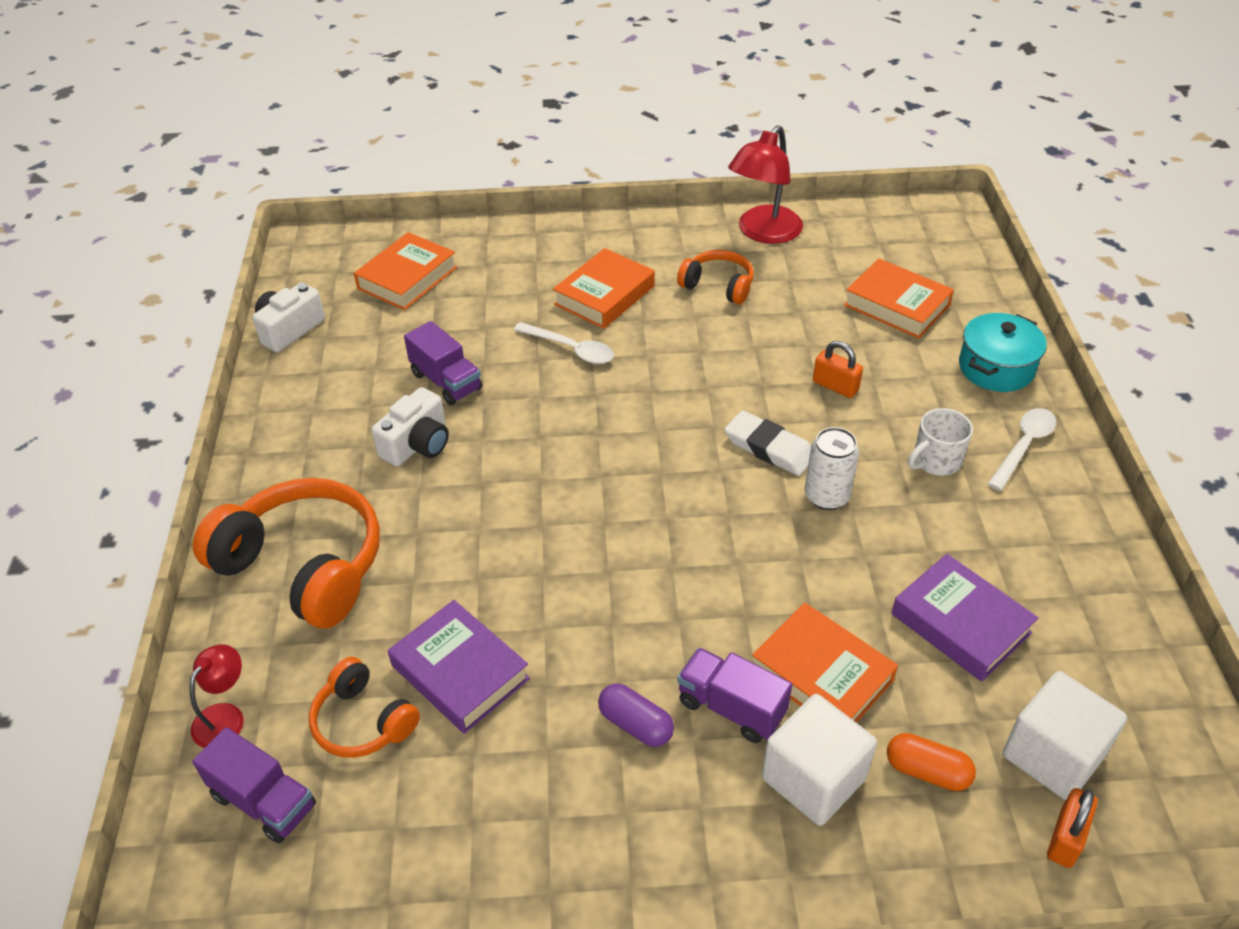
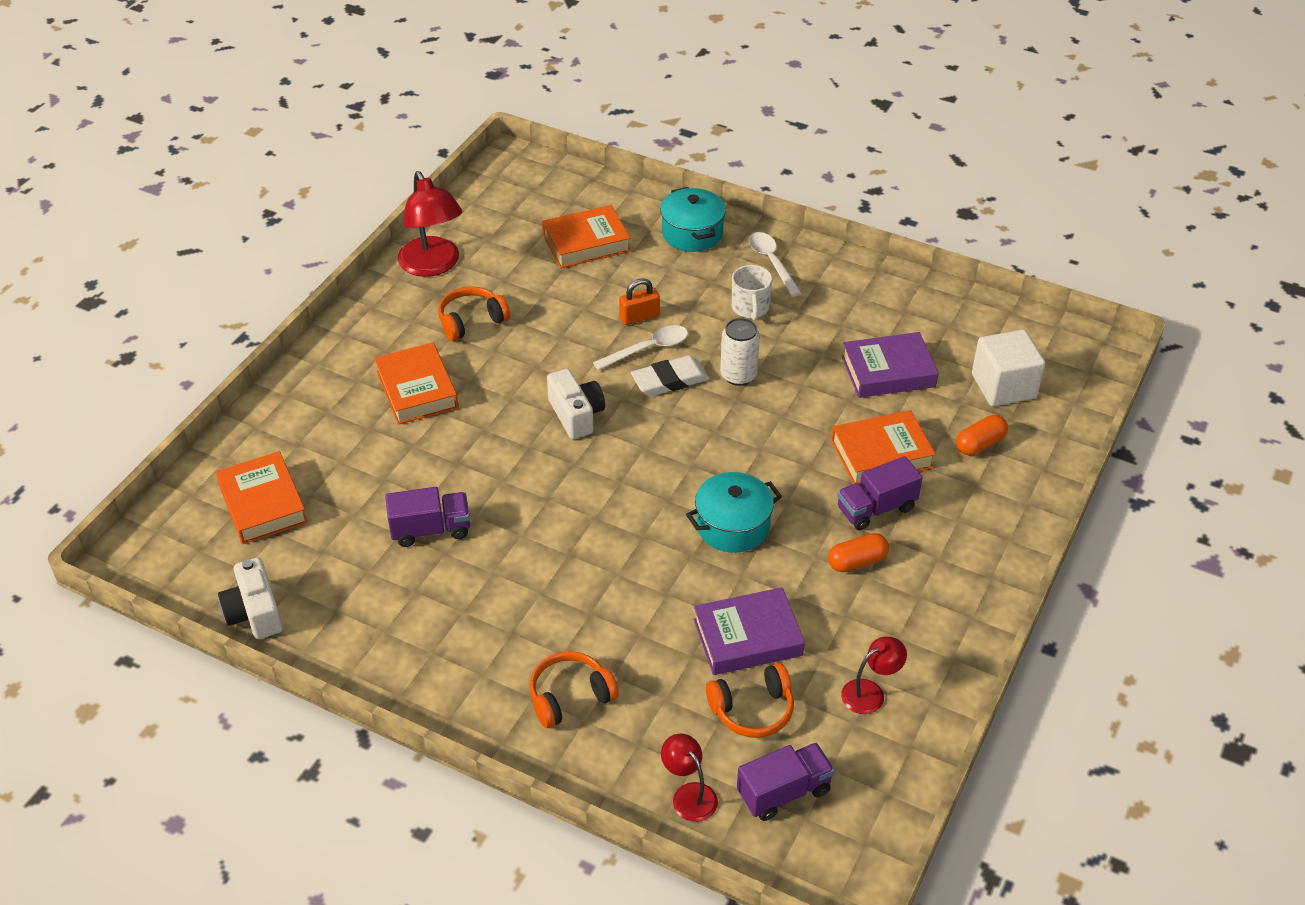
camera: 60 degrees left, 0 degrees up
orange headphones [193,478,380,629] -> orange headphones [530,651,619,728], size x0.54
white camera [372,387,449,467] -> white camera moved to [547,369,605,439]
white spoon [514,322,614,364] -> white spoon moved to [593,325,688,370]
purple capsule [598,683,674,747] -> orange capsule [828,533,889,572]
white cube [762,694,877,826] -> none
orange padlock [1047,788,1098,868] -> none
none -> turquoise pot [686,472,782,553]
none -> red lamp [841,637,907,714]

